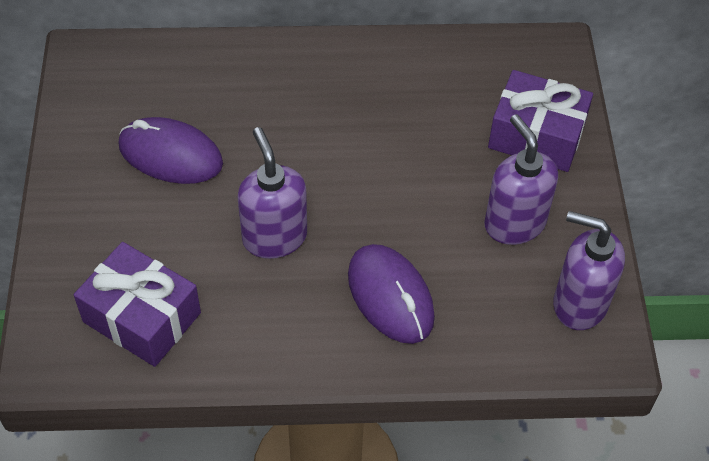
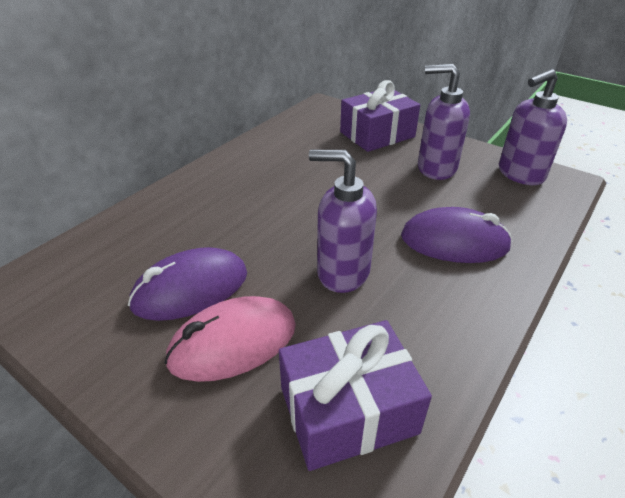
camera: 50 degrees left, 15 degrees down
none -> pink mouse [164,296,296,382]

